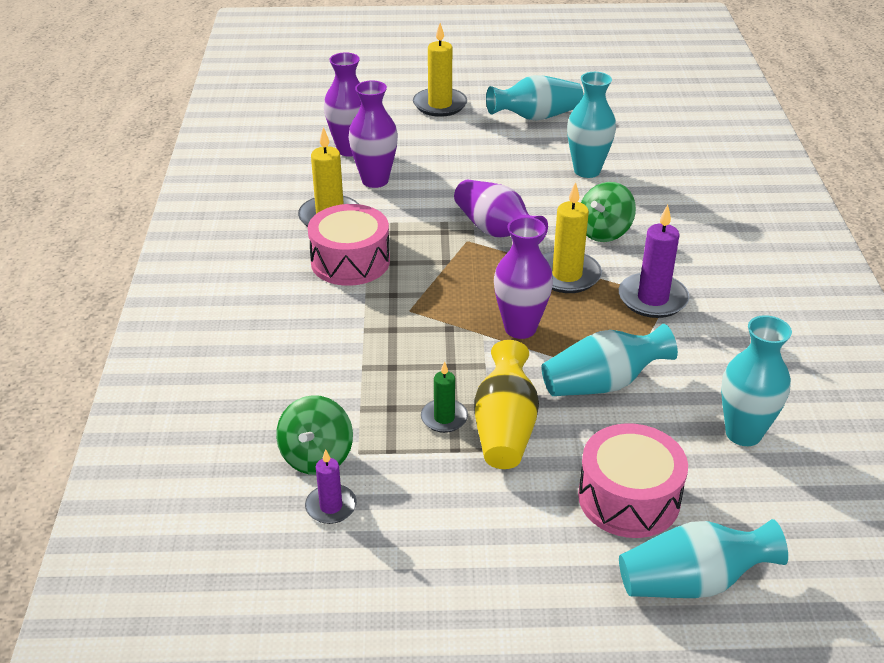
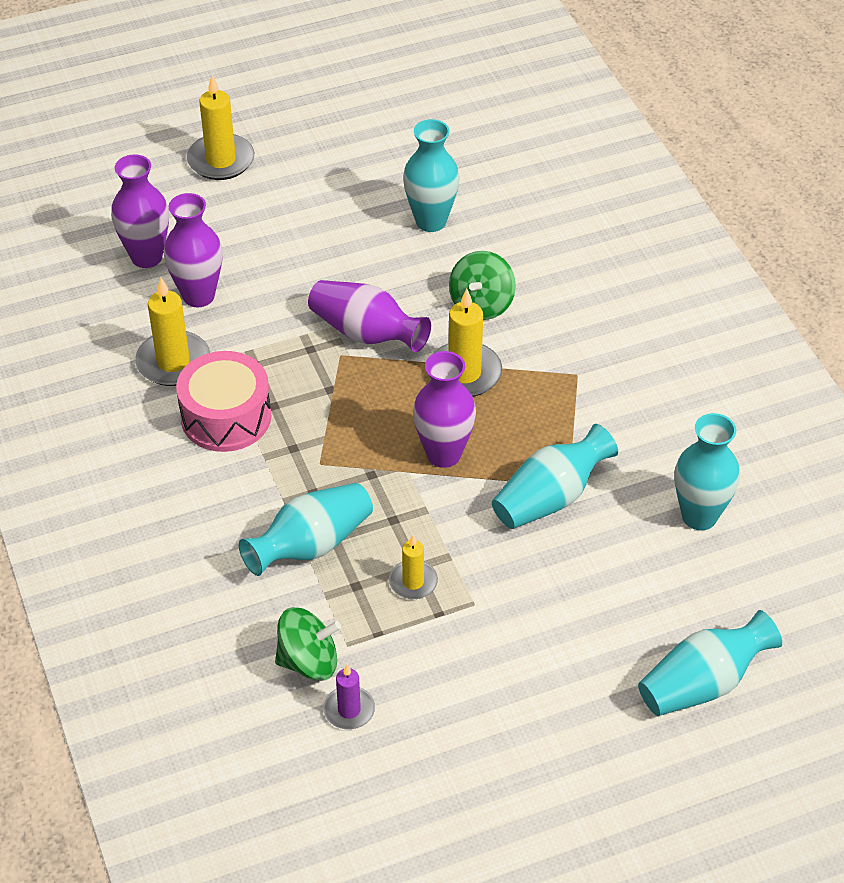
camera: 20 degrees left, 10 degrees up
green spinning top [276,395,353,475] -> green spinning top turned 90 degrees counterclockwise [275,607,341,681]
green candle [421,361,468,433] -> yellow candle [389,535,438,599]
yellow vase [474,340,539,469] -> none
turquoise vase [486,75,583,120] -> turquoise vase moved to [239,483,373,576]
pink drum [578,423,688,538] -> none
purple candle [619,205,689,318] -> none

